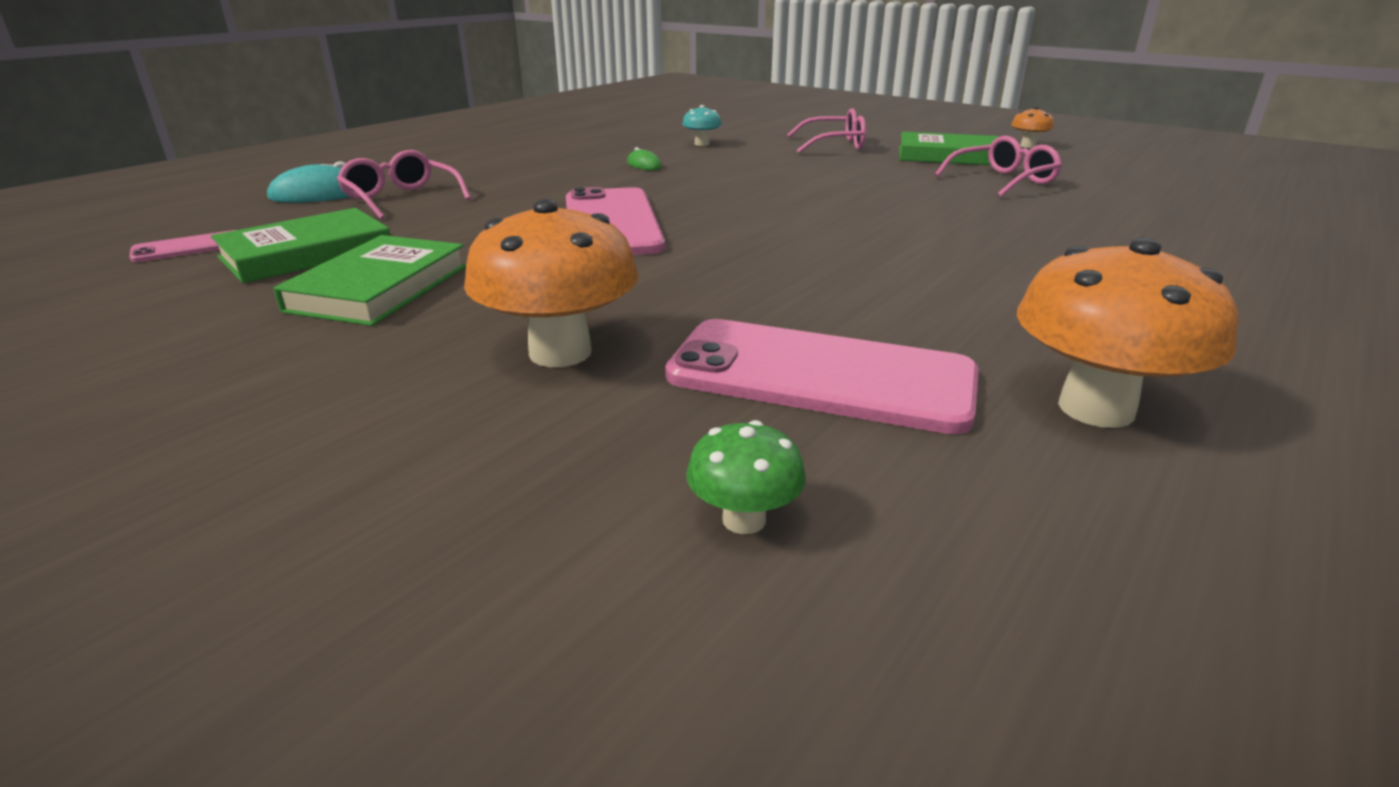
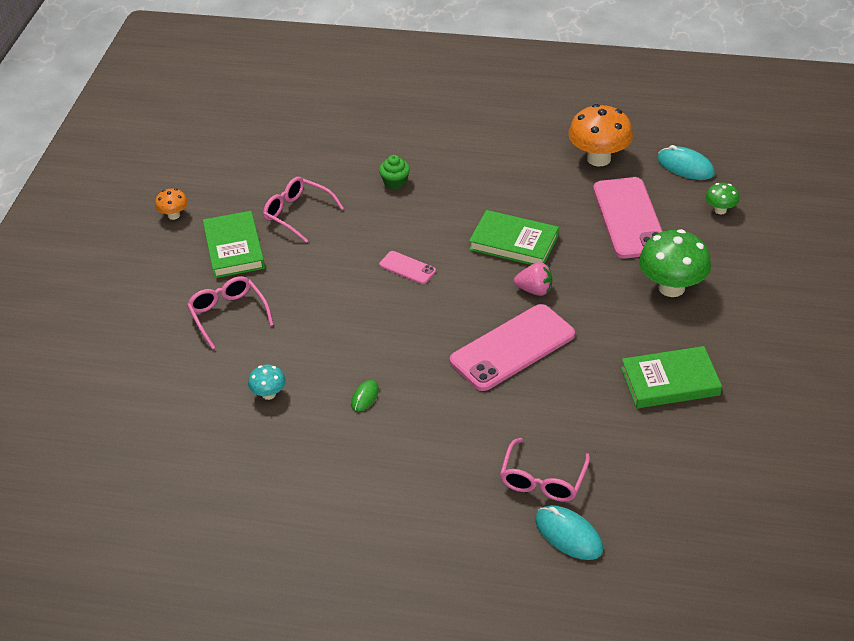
camera: 115 degrees left, 15 degrees up
pink phone [129,230,235,262] -> pink phone moved to [379,251,436,284]
green book [211,208,390,283] -> green book moved to [469,210,559,265]
orange mushroom [464,199,639,367] -> green mushroom [639,229,711,297]
none -> green cupcake [379,155,410,189]
none -> pink strawberry [514,262,552,296]
none -> turquoise mouse [657,145,715,180]

